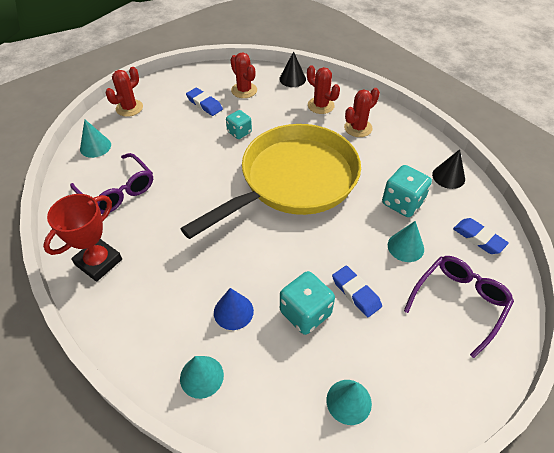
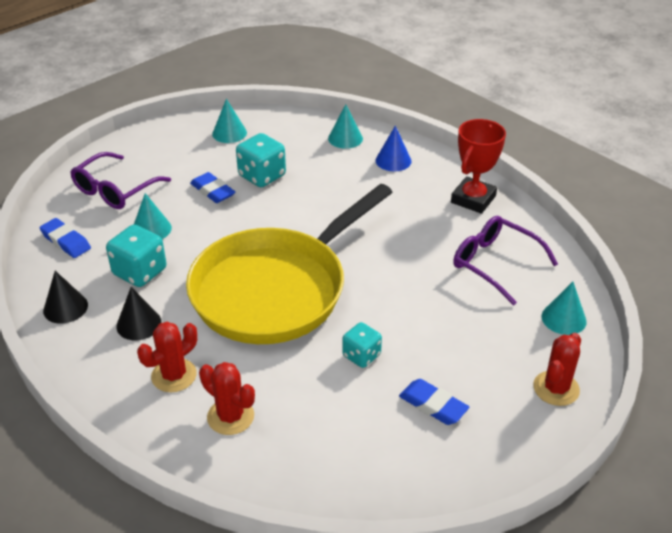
camera: 175 degrees right, 10 degrees down
blue cone [214,288,254,330] -> blue cone moved to [376,126,412,171]
red cactus [230,52,257,98] -> none
black cone [279,51,306,87] -> black cone moved to [116,287,162,340]

